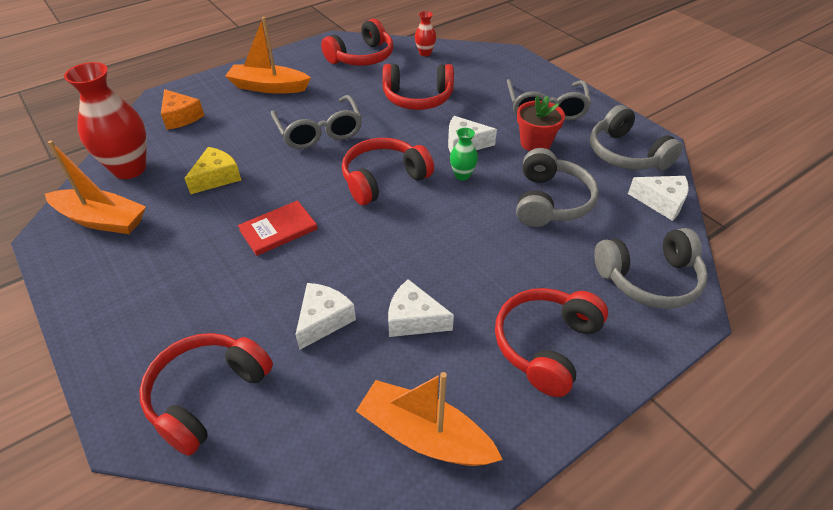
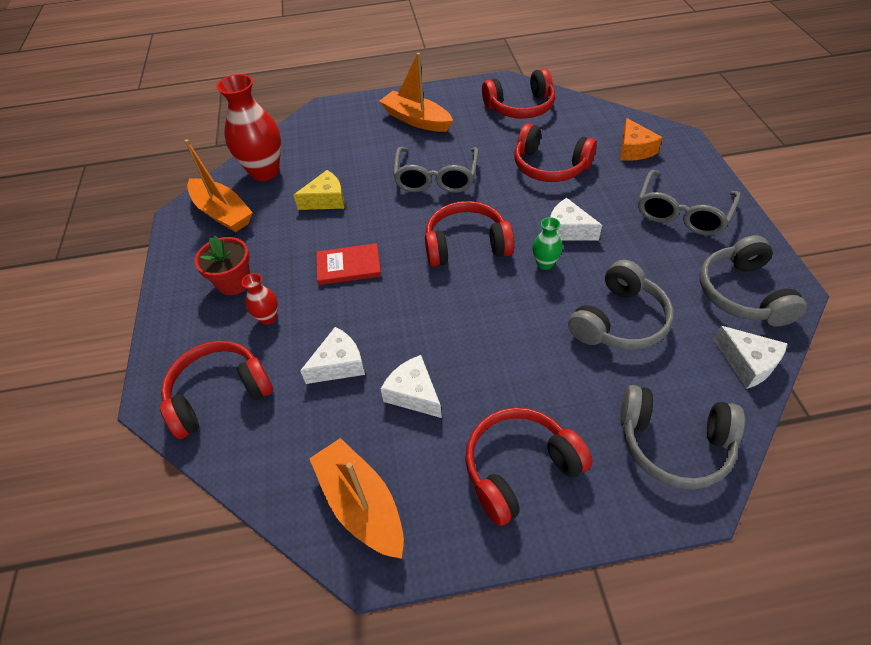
camera: 30 degrees right, 5 degrees up
orange cheese [161,89,204,130] -> orange cheese moved to [620,118,663,161]
red vase [415,11,436,56] -> red vase moved to [242,273,278,325]
red flower pot [517,96,565,151] -> red flower pot moved to [194,236,250,295]

